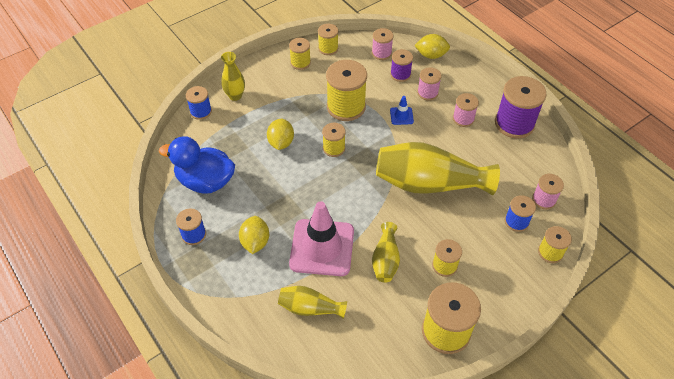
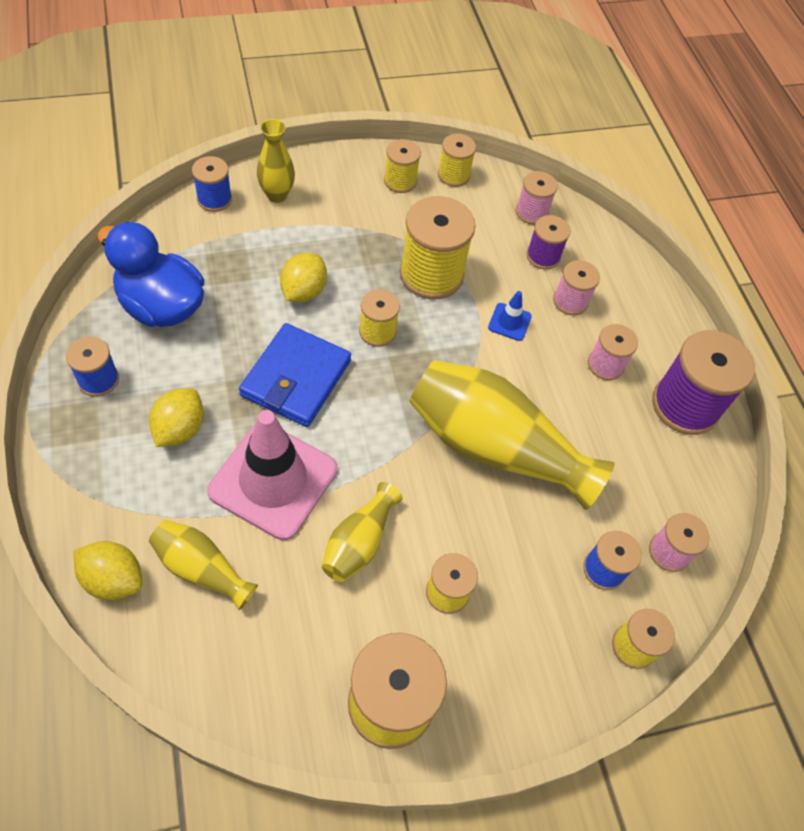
camera: 15 degrees right, 5 degrees up
yellow lemon [414,34,450,59] -> yellow lemon moved to [74,541,142,600]
none -> blue wallet [239,323,351,427]

